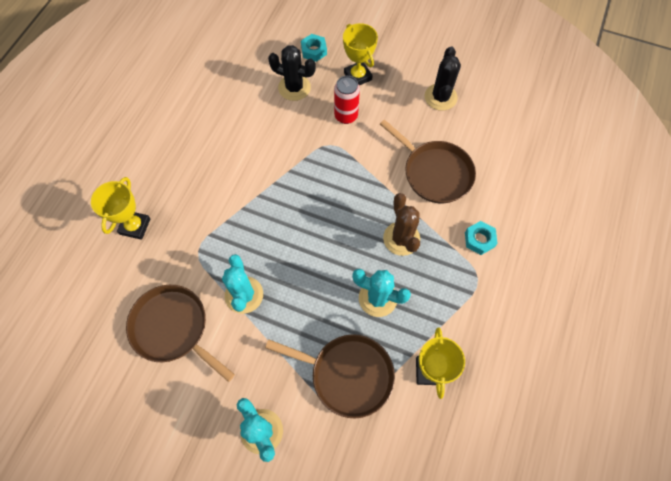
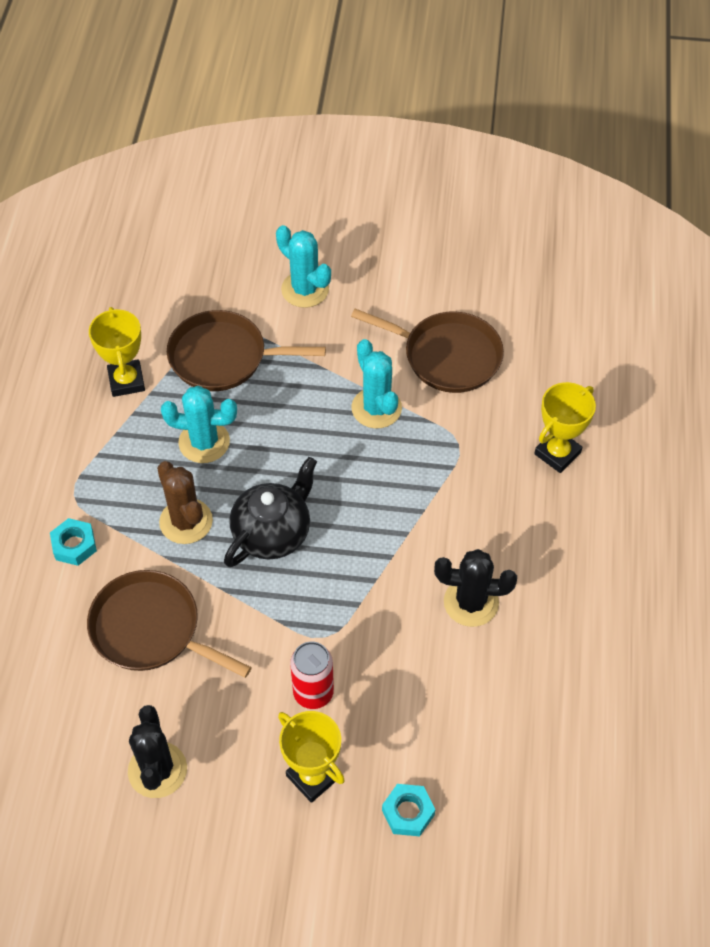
camera: 165 degrees right, 10 degrees down
yellow trophy [91,177,151,240] -> yellow trophy turned 45 degrees clockwise [534,382,596,473]
black cactus [268,45,316,101] -> black cactus moved to [434,549,517,627]
none -> black teapot [224,457,317,567]

